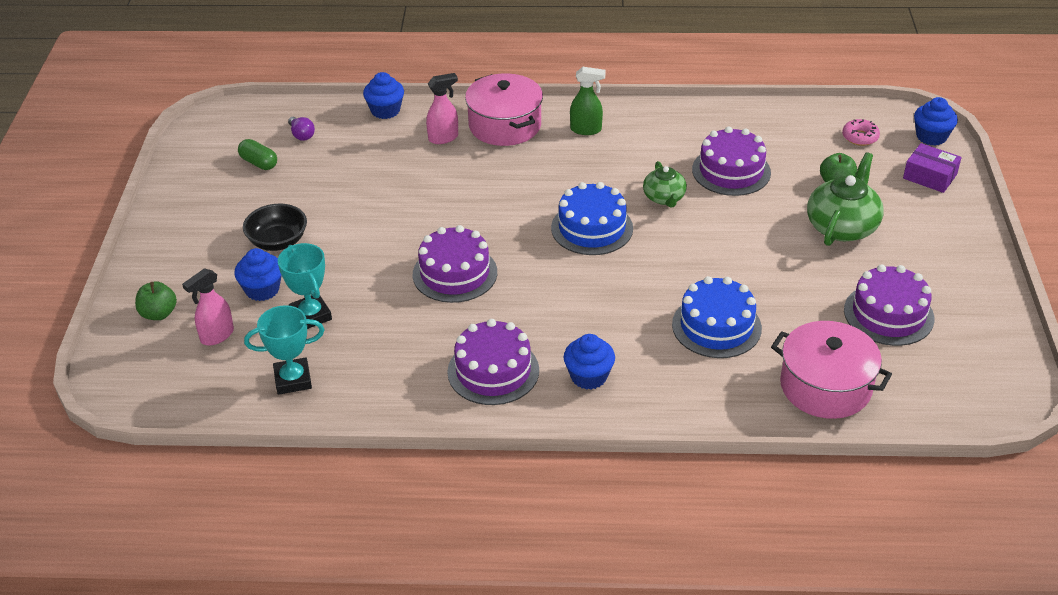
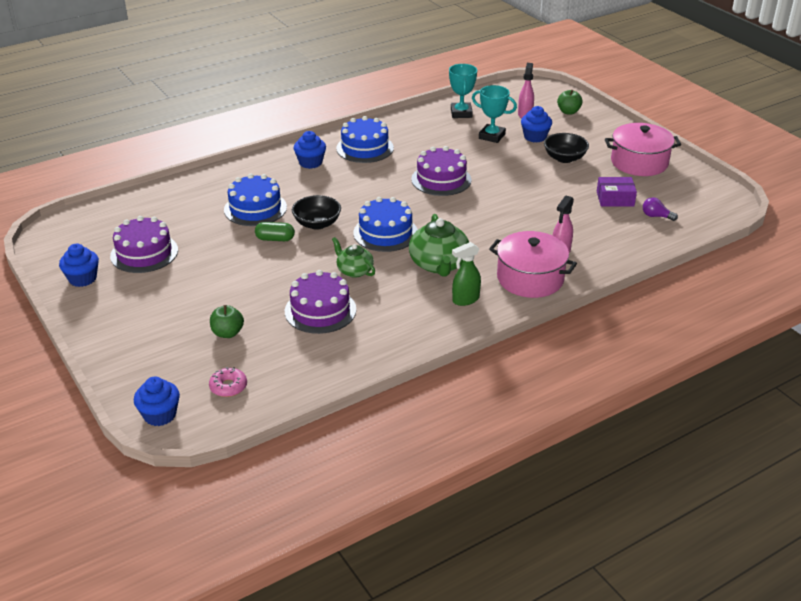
camera: 145 degrees right, 5 degrees down
green capsule [238,139,277,170] -> green capsule moved to [255,222,295,241]
turquoise trophy [244,305,324,395] -> turquoise trophy turned 45 degrees counterclockwise [449,64,477,118]
blue cupcake [363,72,404,119] -> blue cupcake moved to [59,244,99,287]
purple cake [447,319,539,405] -> blue cake [336,116,394,163]
pink pot [771,321,892,419] -> pink pot moved to [605,123,681,176]
green teapot [807,152,884,246] -> green teapot moved to [409,214,469,277]
purple box [903,143,962,193] -> purple box moved to [597,177,637,207]
none -> black bowl [292,195,341,230]

